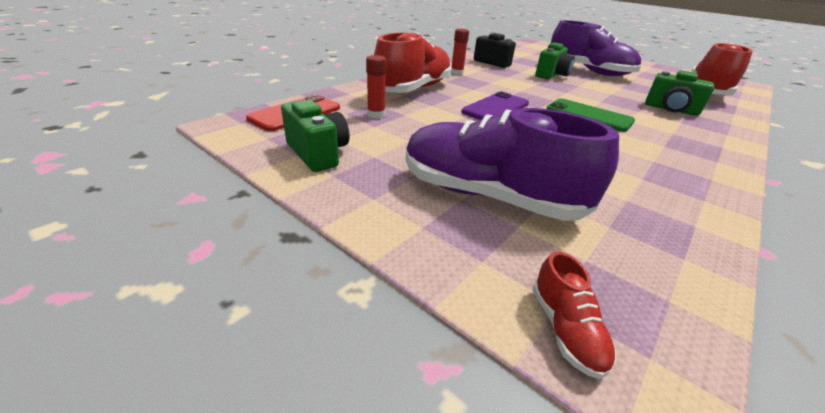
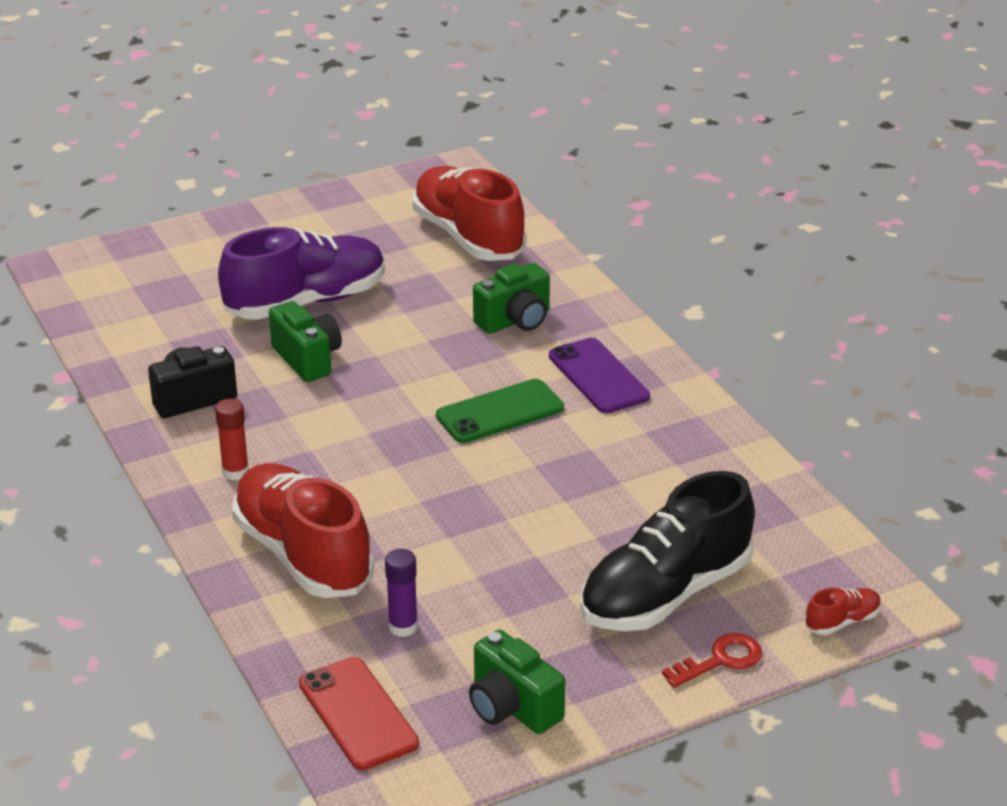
camera: 65 degrees left, 0 degrees up
green camera [281,100,349,172] -> green camera turned 120 degrees counterclockwise [469,630,565,734]
red glue stick [366,55,386,119] -> purple glue stick [385,549,418,637]
purple shoe [405,108,619,221] -> black shoe [580,471,755,631]
purple phone [461,92,529,120] -> purple phone moved to [549,338,650,413]
red shoe [532,251,616,379] -> red shoe turned 45 degrees counterclockwise [805,588,881,635]
none -> red key [662,633,763,688]

